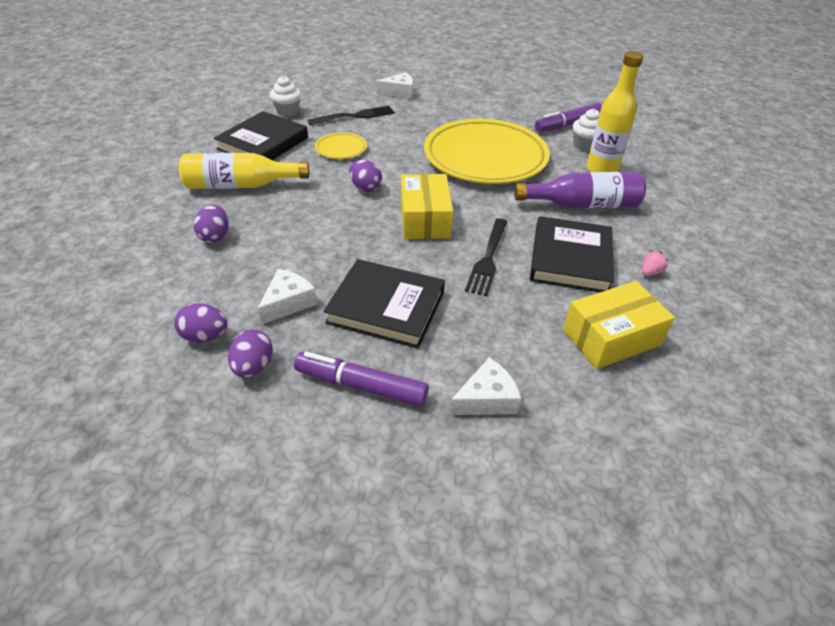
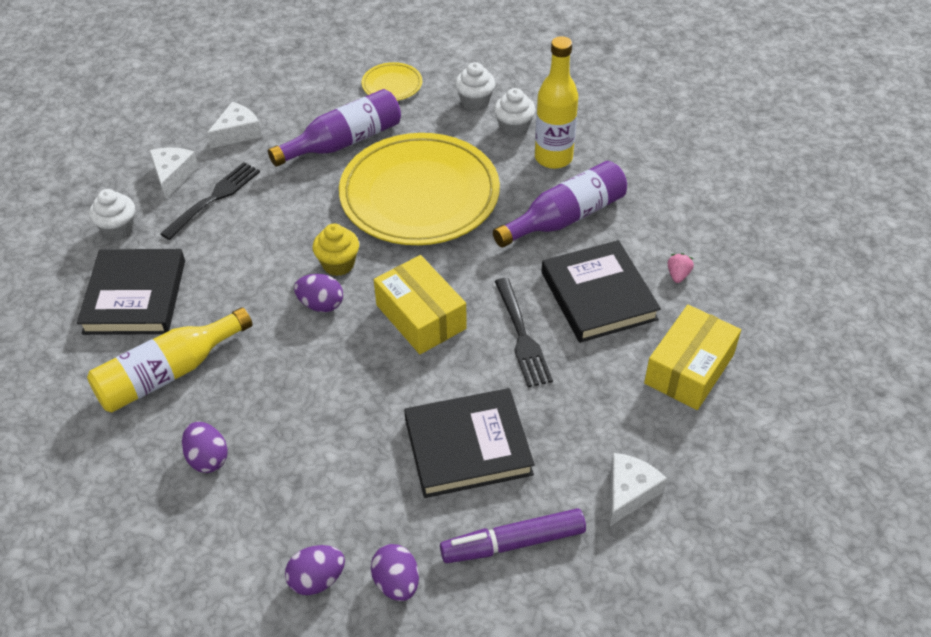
camera: 30 degrees left, 5 degrees up
white cheese [257,269,317,325] -> white cheese moved to [149,148,199,199]
yellow plate [315,132,367,159] -> yellow plate moved to [362,62,422,101]
purple marker [535,103,602,132] -> white cupcake [455,62,496,111]
none -> purple bottle [268,89,401,167]
none -> yellow cupcake [313,223,359,276]

